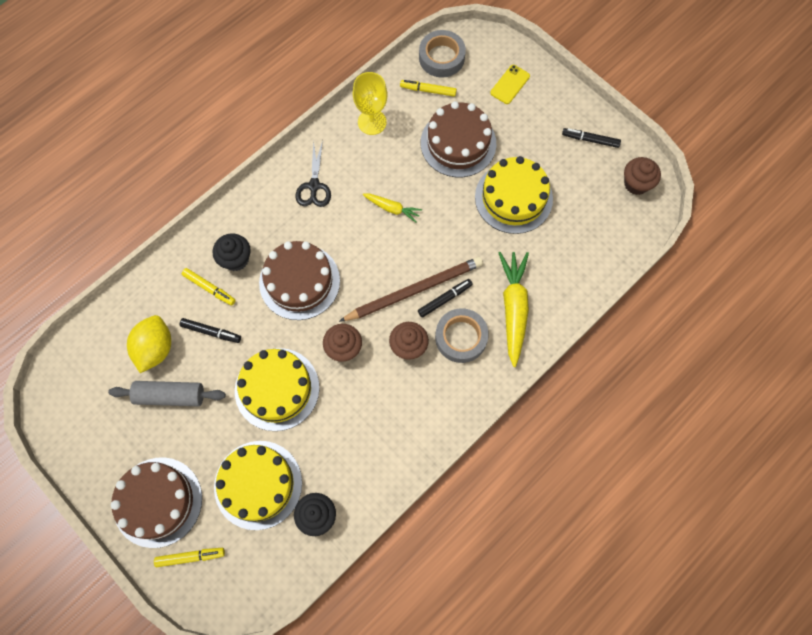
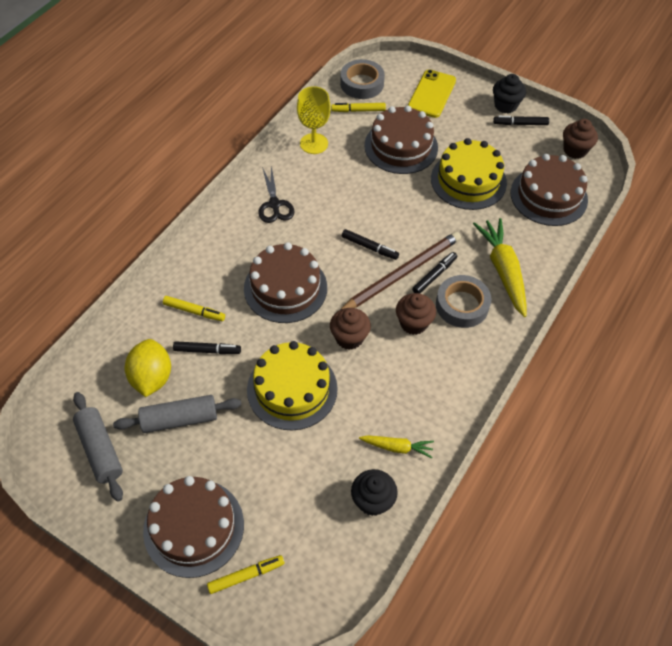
camera: 15 degrees left, 15 degrees down
black cupcake [213,233,251,271] -> black cupcake moved to [493,74,526,113]
yellow cake [214,441,302,530] -> none
yellow carrot [362,194,422,223] -> yellow carrot moved to [359,435,434,458]
yellow phone [490,65,530,104] -> yellow phone [408,70,456,118], size x1.54
none -> grey rolling pin [73,392,123,502]
none -> black marker [342,229,399,260]
none -> brown cake [510,154,588,226]

